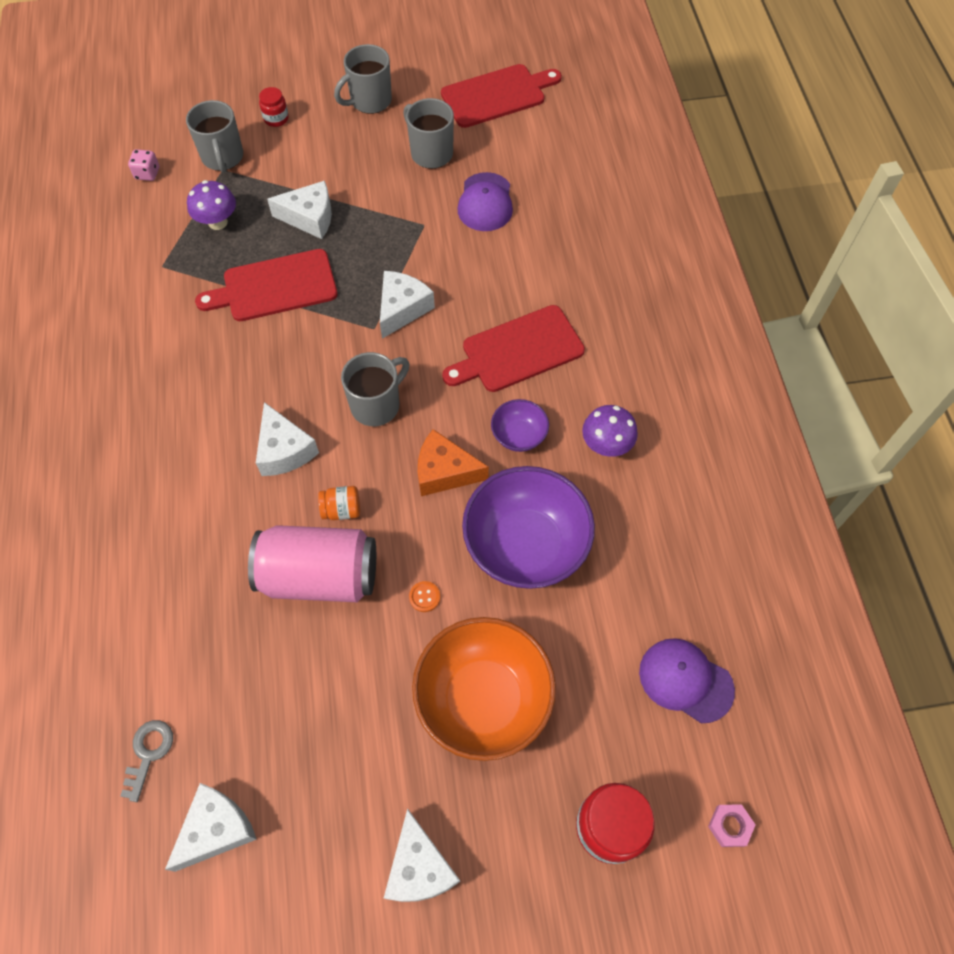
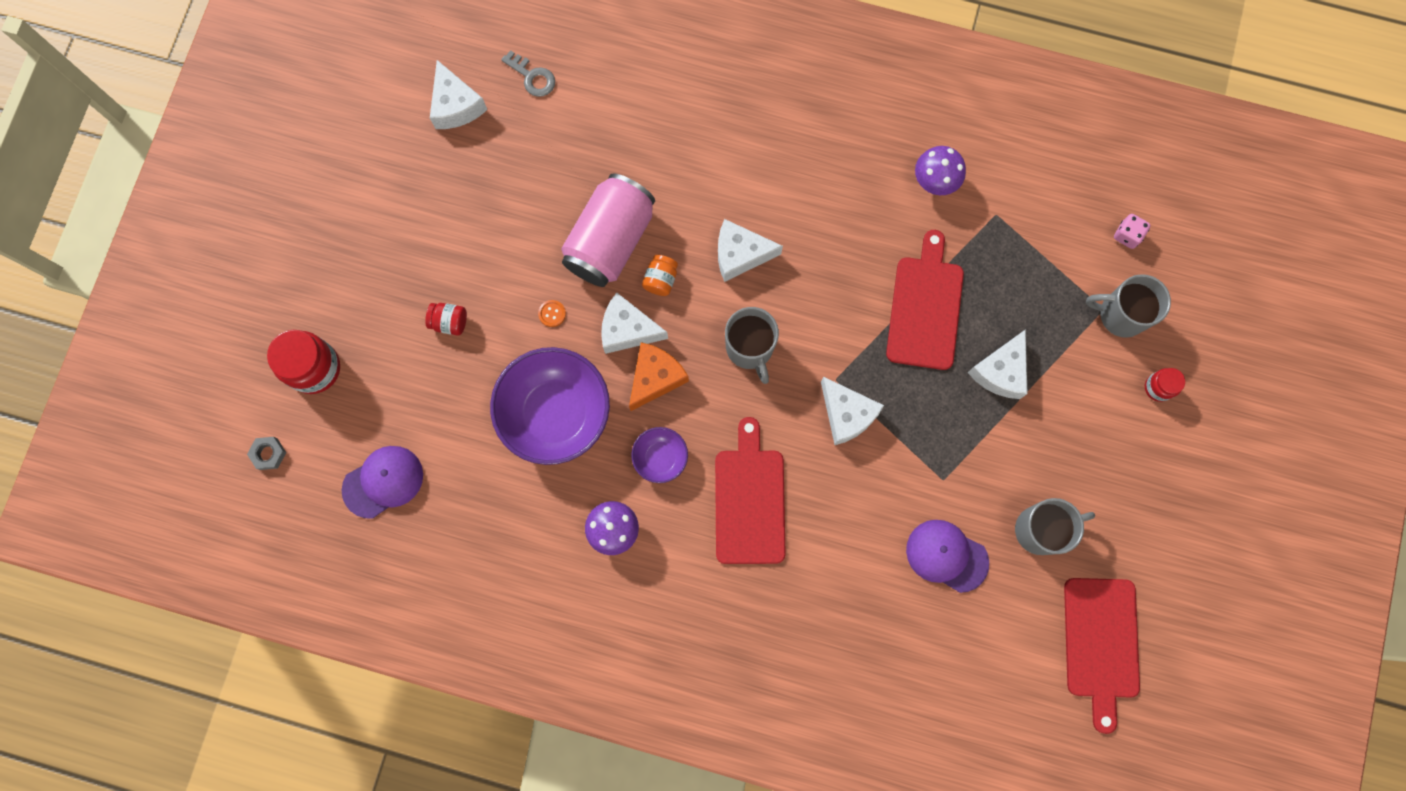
camera: 115 degrees right, 15 degrees up
purple mushroom [187,180,236,230] -> purple mushroom moved to [915,146,966,195]
grey mug [334,44,392,114] -> none
white cheese [384,808,460,902] -> white cheese moved to [601,292,668,354]
orange bowl [412,617,556,761] -> red jar [425,303,467,336]
pink nut [708,805,755,847] -> grey nut [247,437,286,470]

